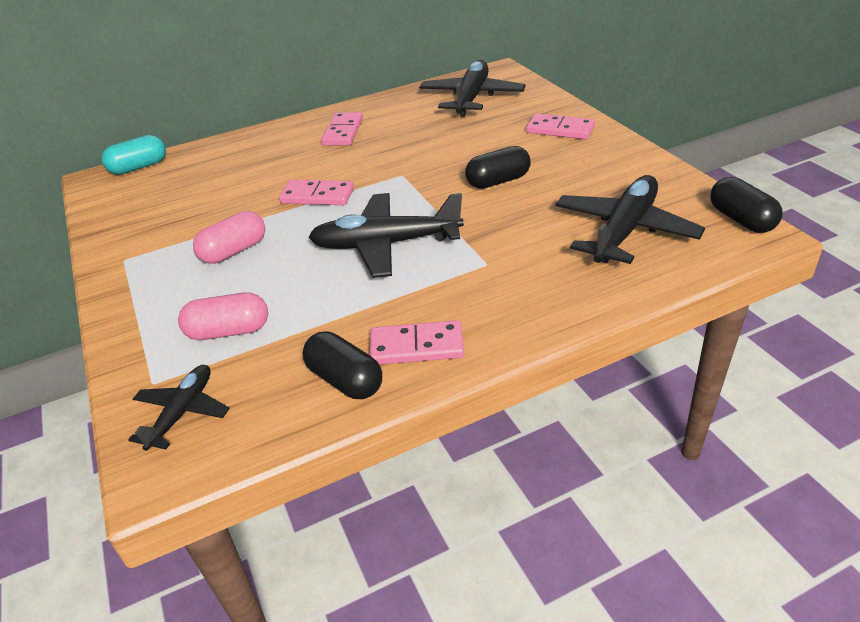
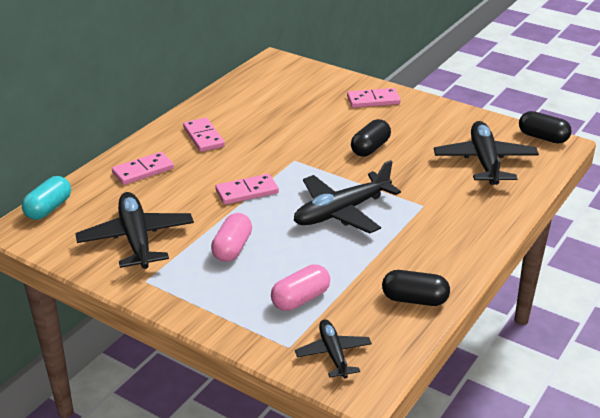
camera: 35 degrees left, 5 degrees down
pink domino [370,320,464,364] -> pink domino moved to [112,152,174,185]
black plane [419,60,526,117] -> black plane moved to [75,192,194,269]

